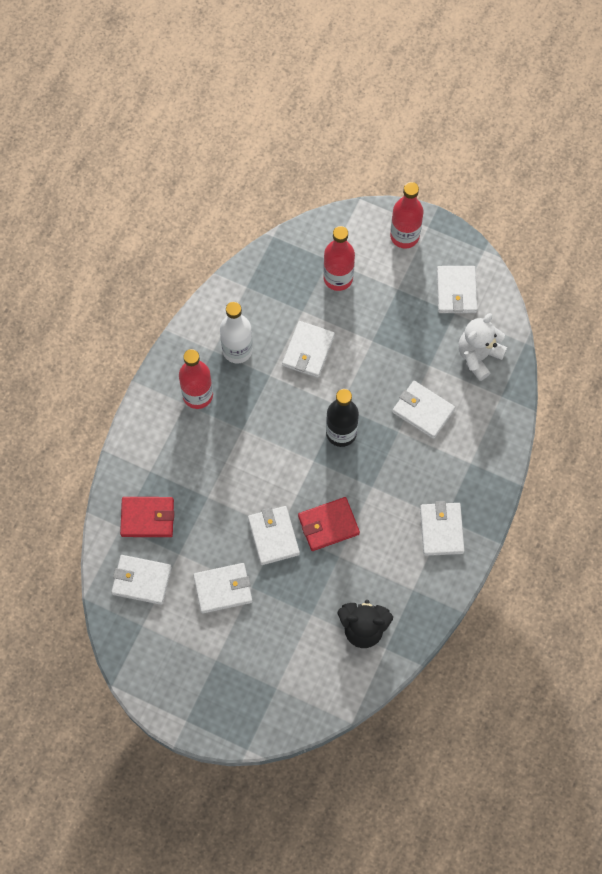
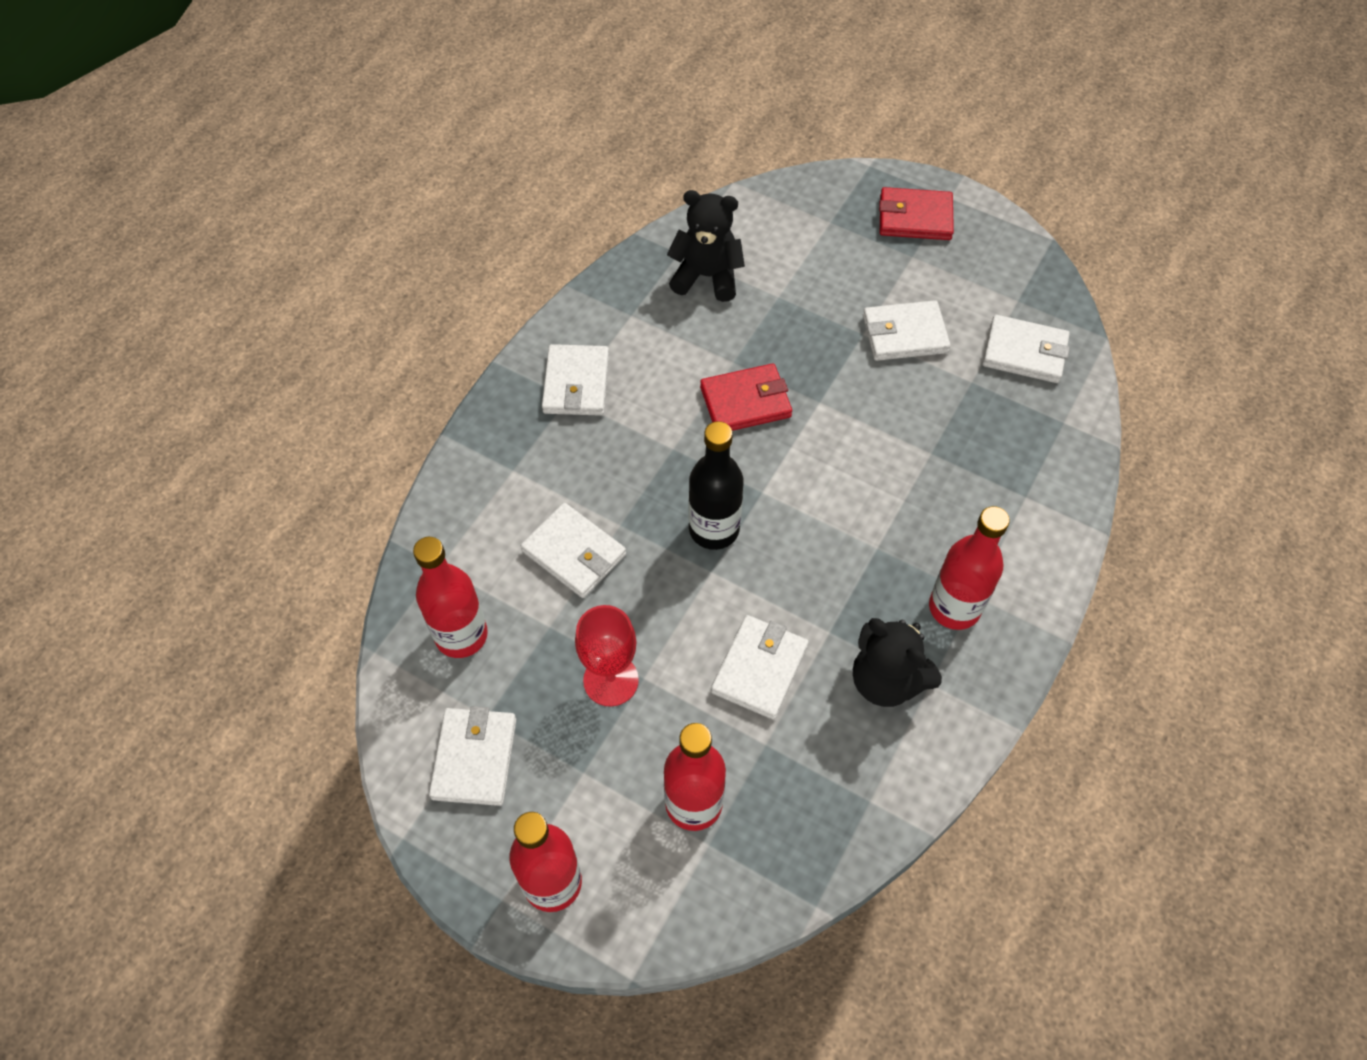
camera: 175 degrees left, 10 degrees down
red wallet [120,497,174,537] -> red wallet moved to [879,187,954,240]
white bottle [220,302,253,363] -> black teddy bear [853,618,942,707]
white wallet [248,506,300,565] -> none
white teddy bear [458,313,507,381] -> red bottle [413,537,488,658]
none -> red goblet [575,605,639,707]

